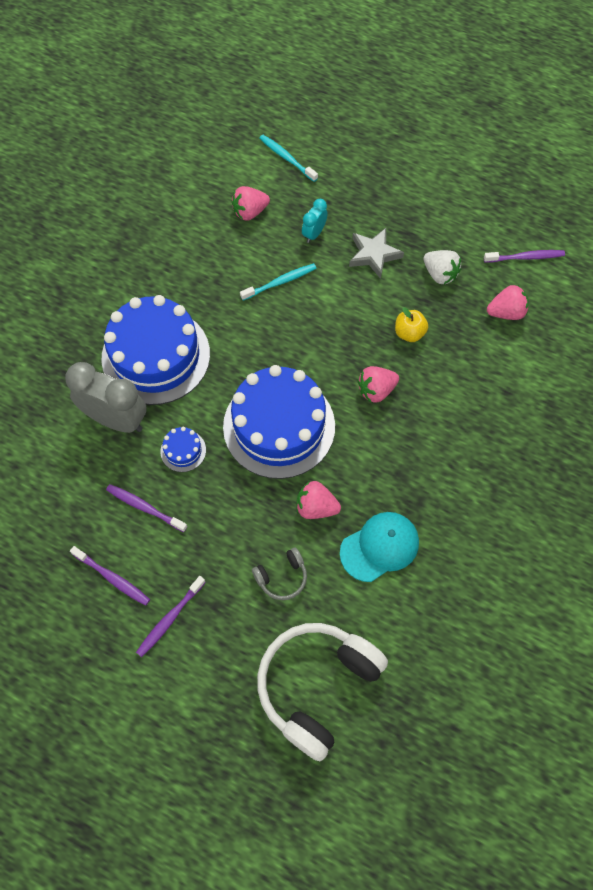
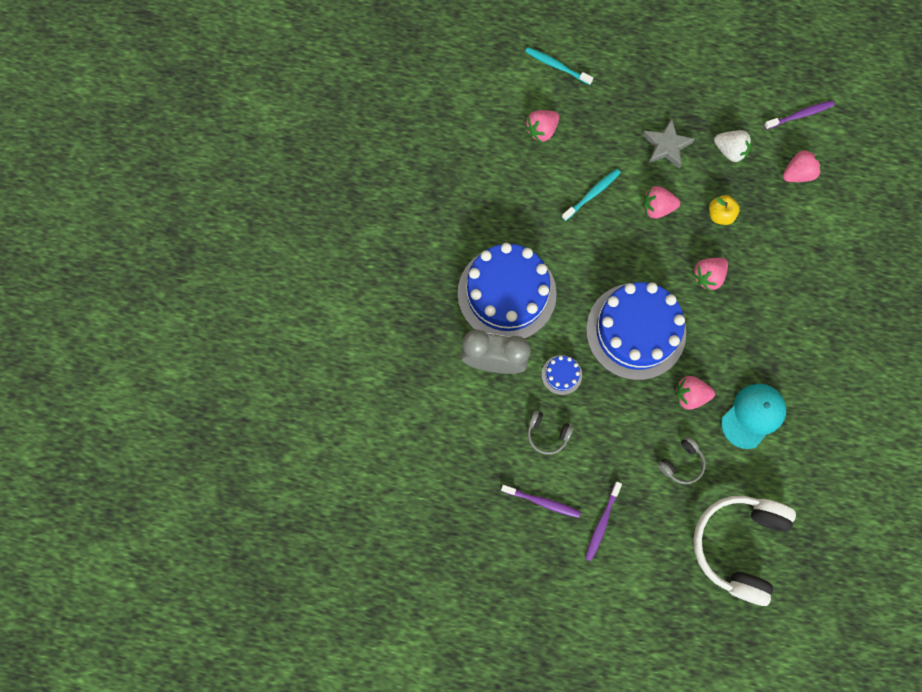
camera: 15 degrees left, 10 degrees up
purple toothbrush [106,484,187,532] -> grey headphones [527,410,574,455]
turquoise clock [302,199,328,243] -> none
none -> pink strawberry [643,186,680,219]

